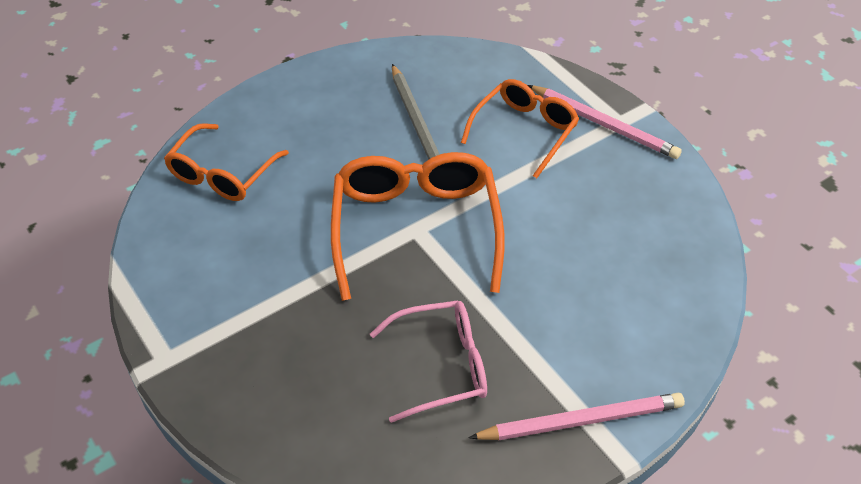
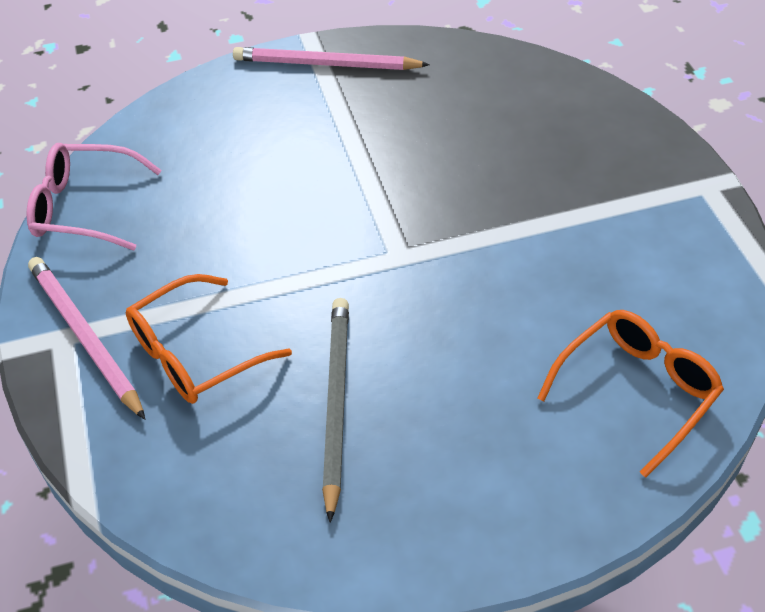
camera: 160 degrees left, 0 degrees up
orange glasses [331,152,505,301] -> none
pink glasses [370,300,487,423] -> pink glasses moved to [26,143,162,251]

